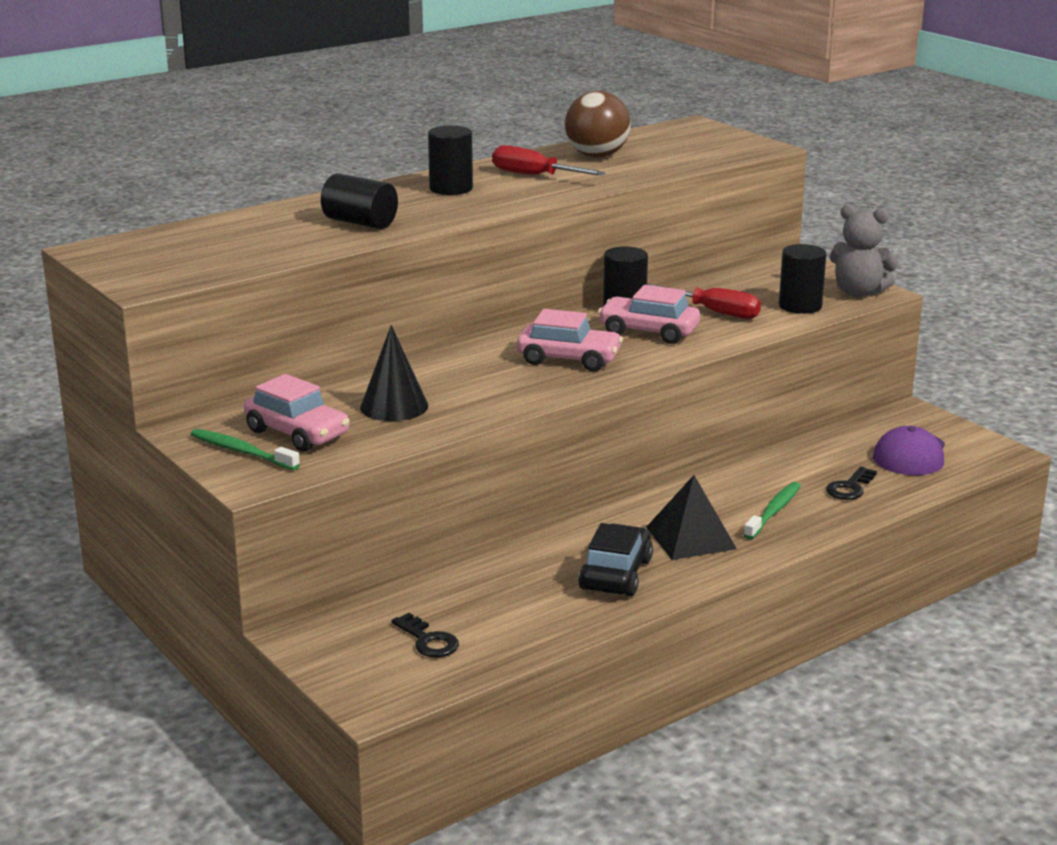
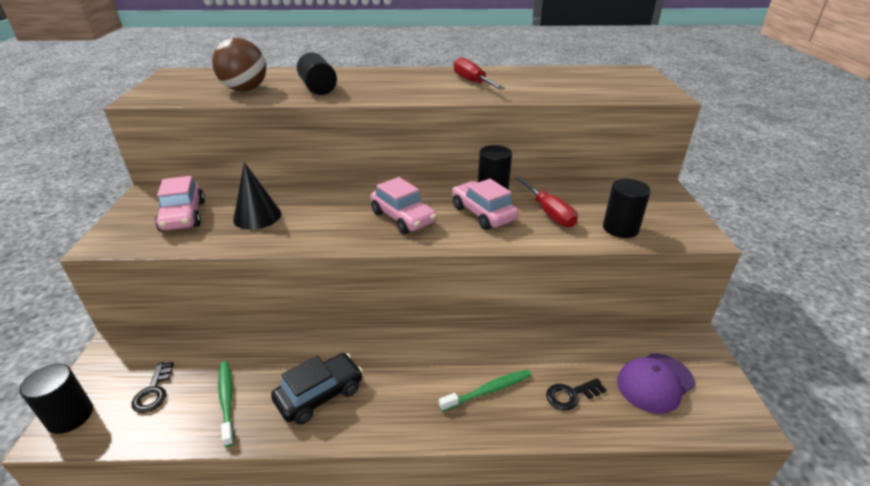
camera: 35 degrees right, 10 degrees up
green toothbrush [191,429,300,470] -> green toothbrush moved to [218,361,234,447]
black cylinder [428,126,473,195] -> black cylinder moved to [20,364,93,434]
brown ball [565,91,631,158] -> brown ball moved to [212,38,266,91]
black pyramid [646,475,737,560] -> none
grey teddy bear [829,204,899,297] -> none

